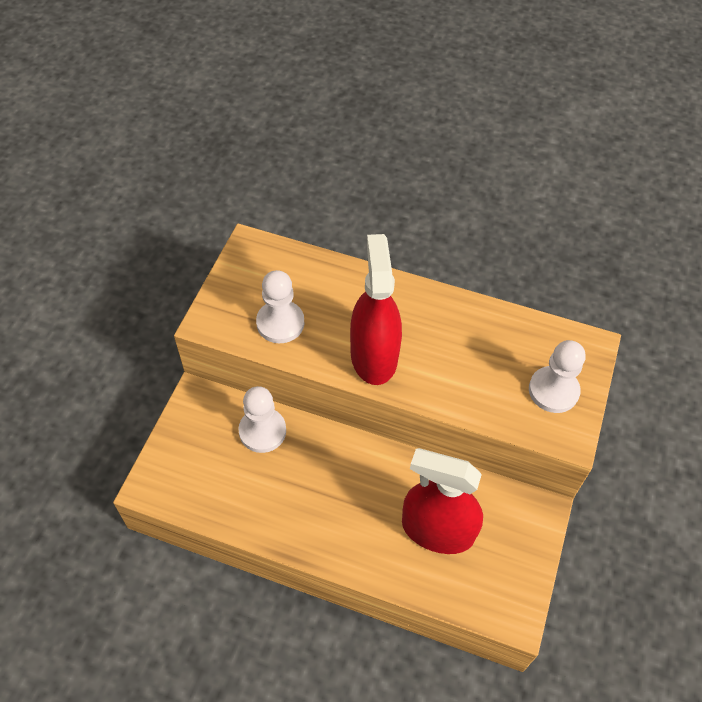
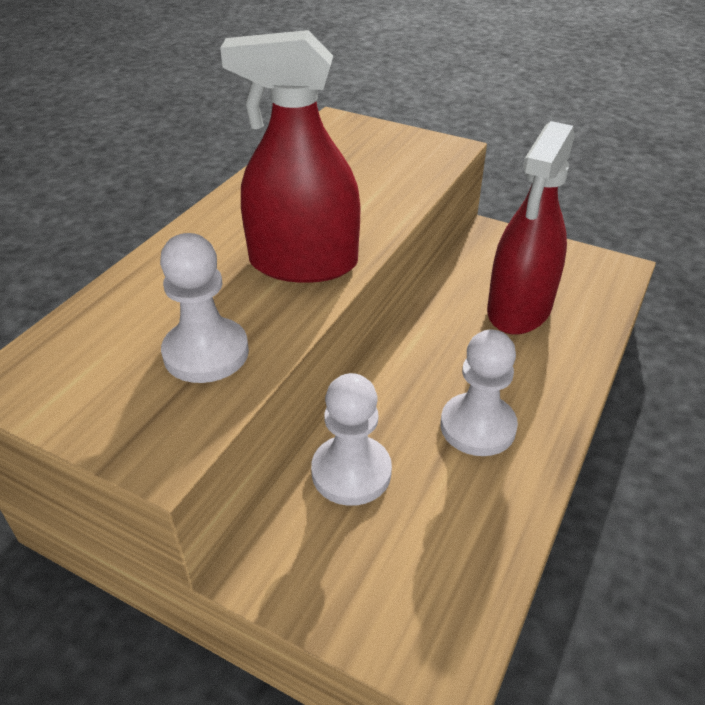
camera: 80 degrees left, 15 degrees down
white pawn [529,340,585,413] -> white pawn moved to [441,329,518,456]

